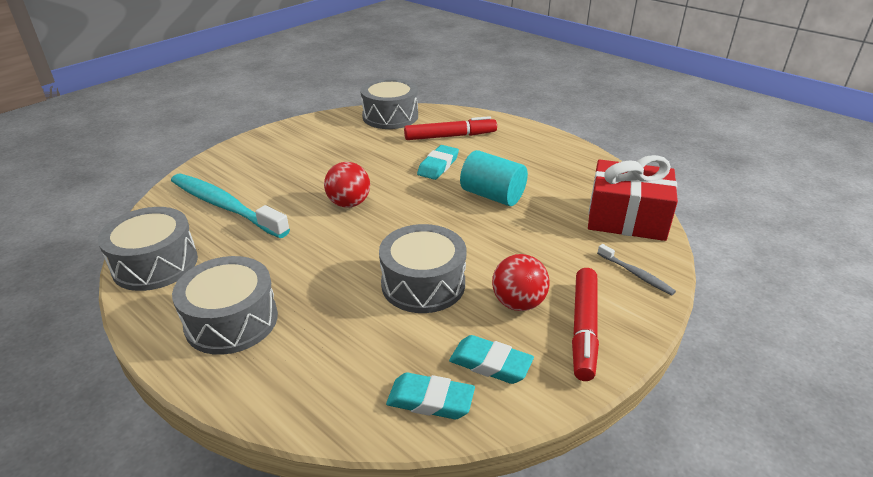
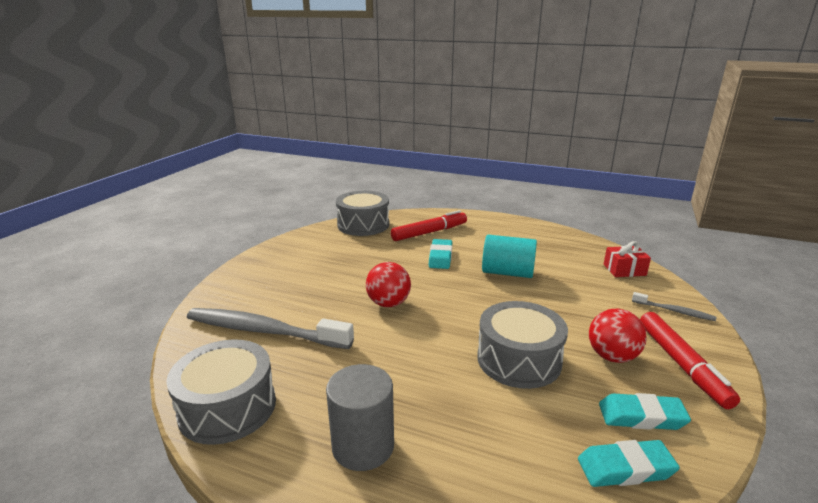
camera: 20 degrees left, 10 degrees down
turquoise toothbrush [171,174,290,238] -> grey toothbrush [187,308,354,349]
grey drum [172,256,278,355] -> grey cylinder [326,364,394,471]
red gift [588,155,678,241] -> red gift [604,241,651,277], size x0.51

